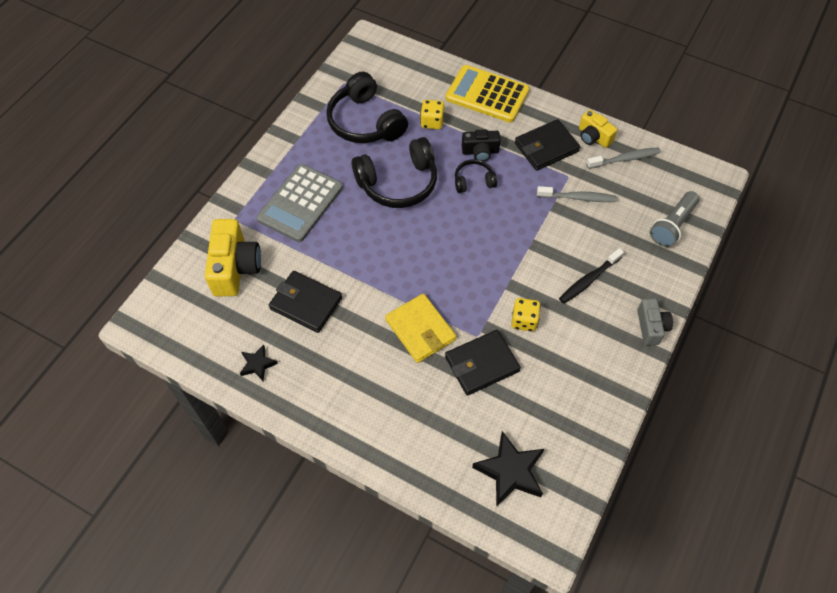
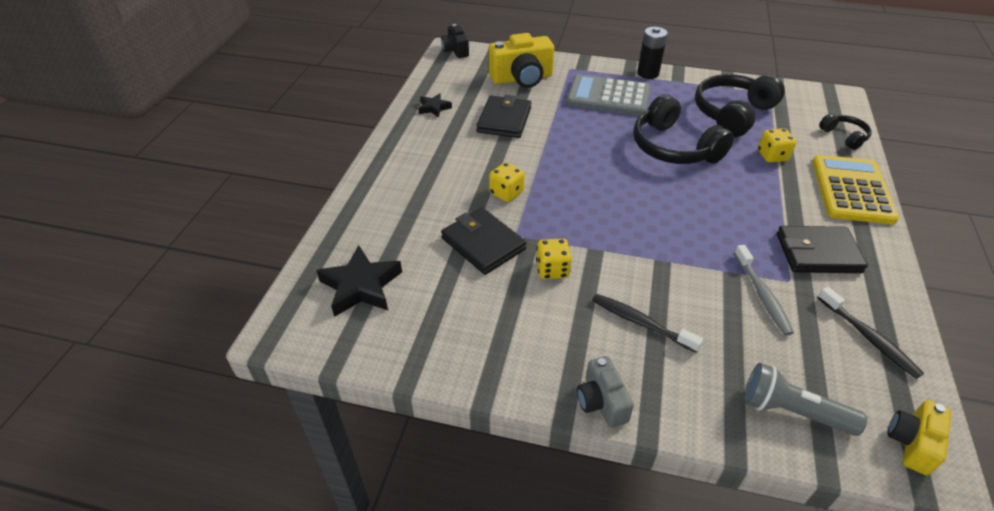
camera: 75 degrees right, 15 degrees down
yellow wallet [385,294,456,363] -> yellow dice [489,162,525,202]
black headphones [455,159,497,193] -> black headphones moved to [819,114,872,150]
black camera [462,129,501,162] -> black camera moved to [441,24,469,58]
black wallet [515,119,580,171] -> black wallet turned 45 degrees counterclockwise [777,226,868,273]
yellow camera [579,110,617,148] -> yellow camera moved to [887,400,951,475]
grey toothbrush [586,147,661,169] -> black toothbrush [818,287,924,379]
grey camera [637,298,673,345] -> grey camera turned 90 degrees clockwise [577,356,634,428]
none -> black battery [637,27,668,79]

